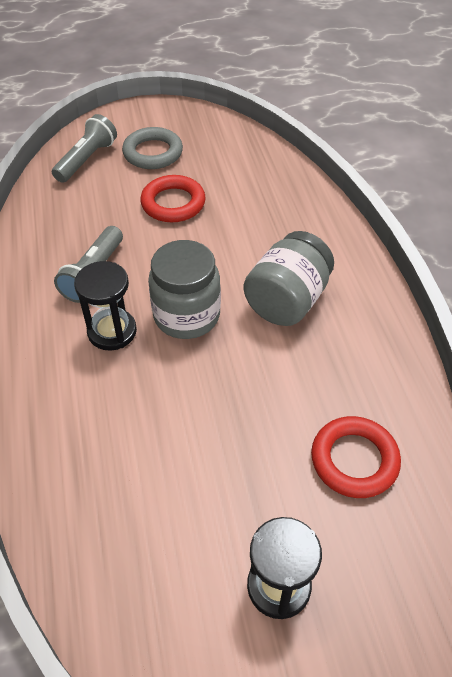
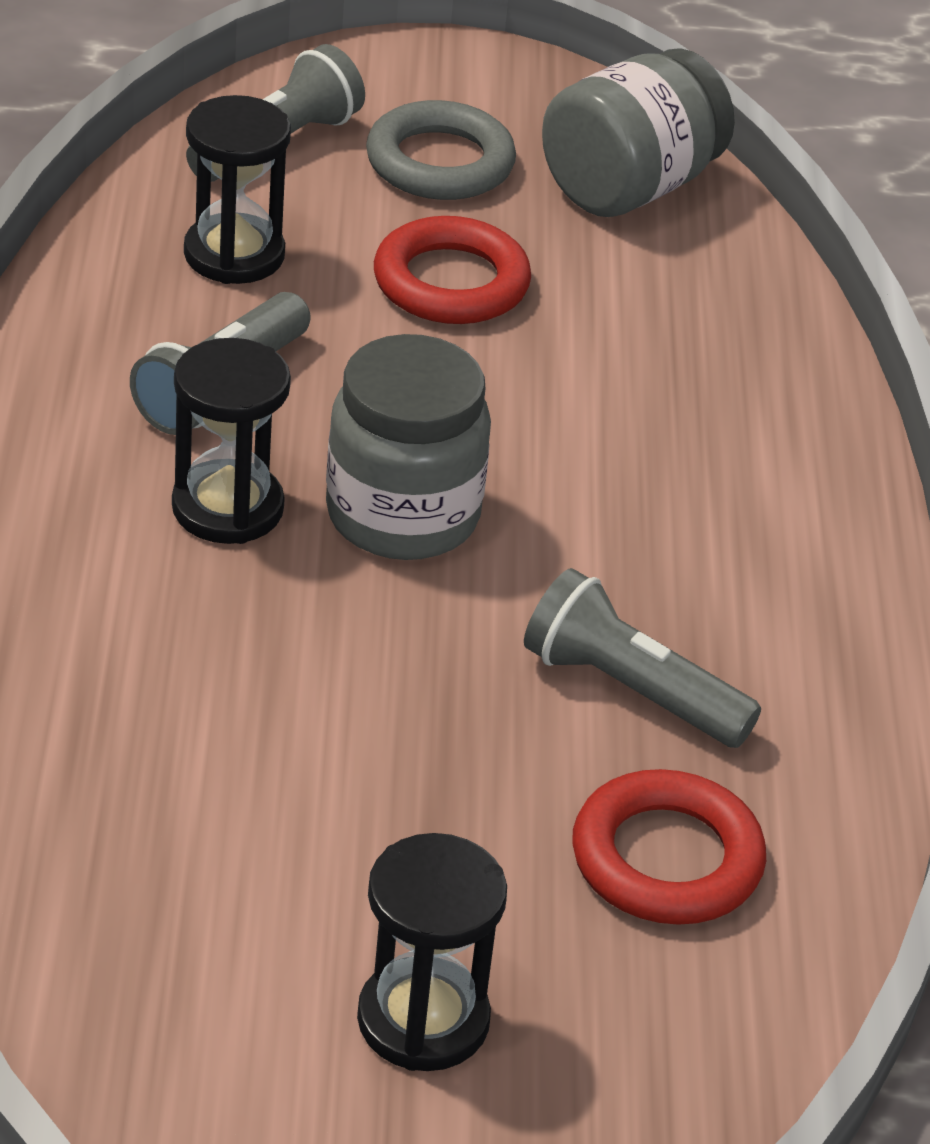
camera: 10 degrees right, 10 degrees down
grey jar [243,231,334,326] -> grey jar moved to [542,48,735,217]
none -> black hourglass [184,95,291,284]
none -> grey flashlight [524,568,761,748]

